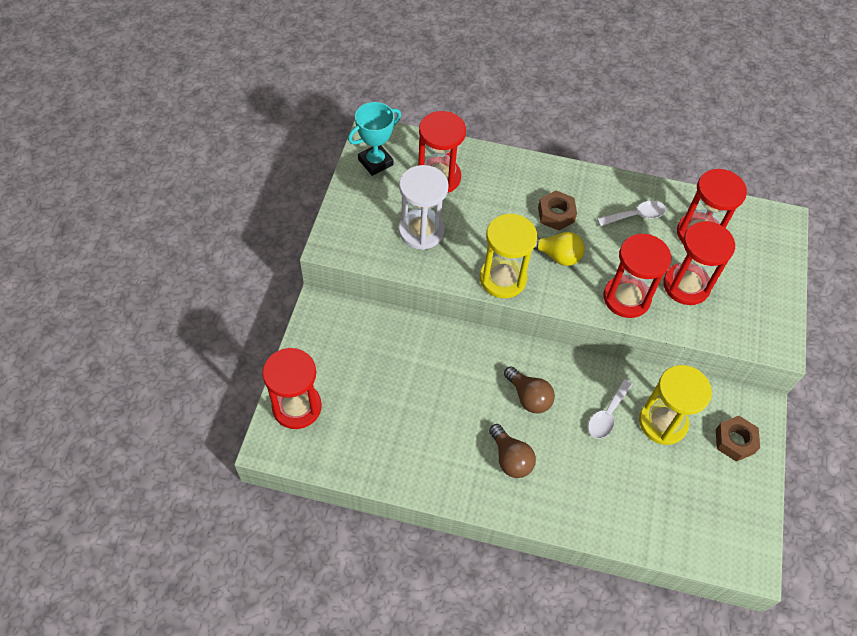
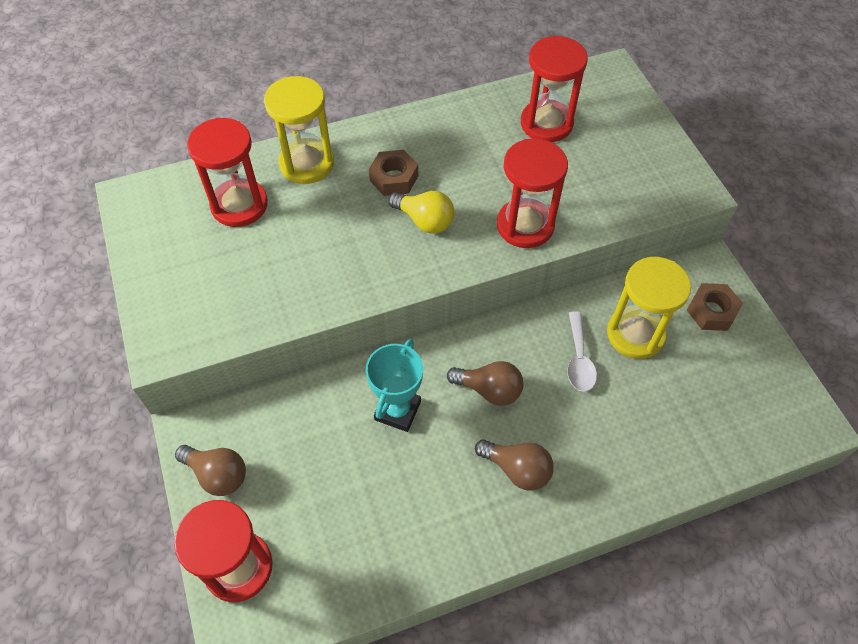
camera: 30 degrees left, 0 degrees up
turquoise trophy [348,102,401,176] -> turquoise trophy moved to [366,339,423,432]
white hourglass [399,165,449,250] -> none
yellow hourglass [480,214,537,298] -> yellow hourglass moved to [264,76,334,184]
yellow light bulb [534,232,585,266] -> yellow light bulb turned 45 degrees clockwise [388,191,455,234]
white spoon [597,201,666,226] -> none
red hourglass [663,221,735,305] -> none
none -> brown light bulb [175,445,246,496]

